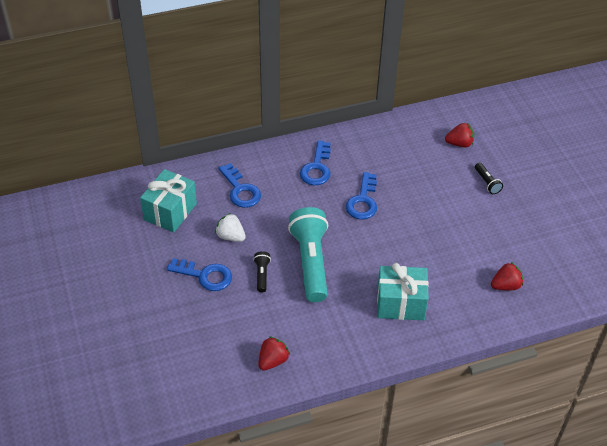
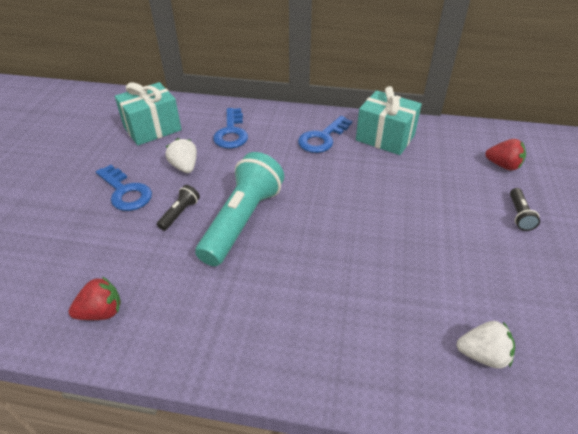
camera: 30 degrees right, 5 degrees down
blue key [346,172,377,219] -> none
turquoise gift [377,263,429,320] -> turquoise gift moved to [356,86,422,155]
red strawberry [491,262,523,290] -> white strawberry [456,321,515,369]

